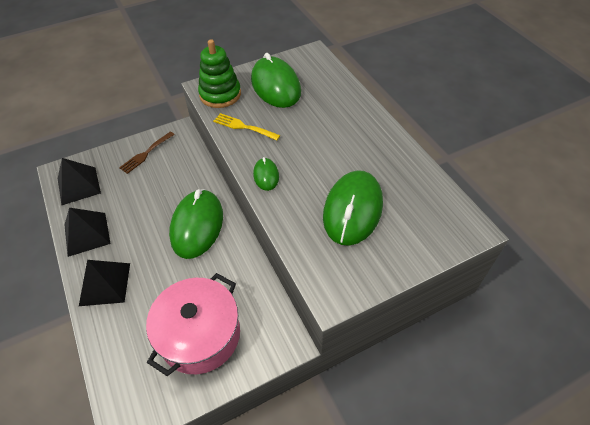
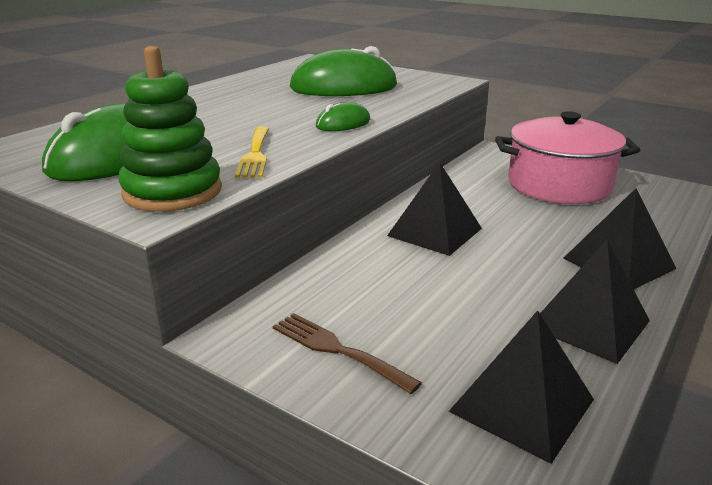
camera: 120 degrees left, 25 degrees down
brown fork [119,131,175,174] -> brown fork turned 150 degrees counterclockwise [273,313,422,394]
green mouse [169,189,223,259] -> black pyramid [387,162,482,256]

